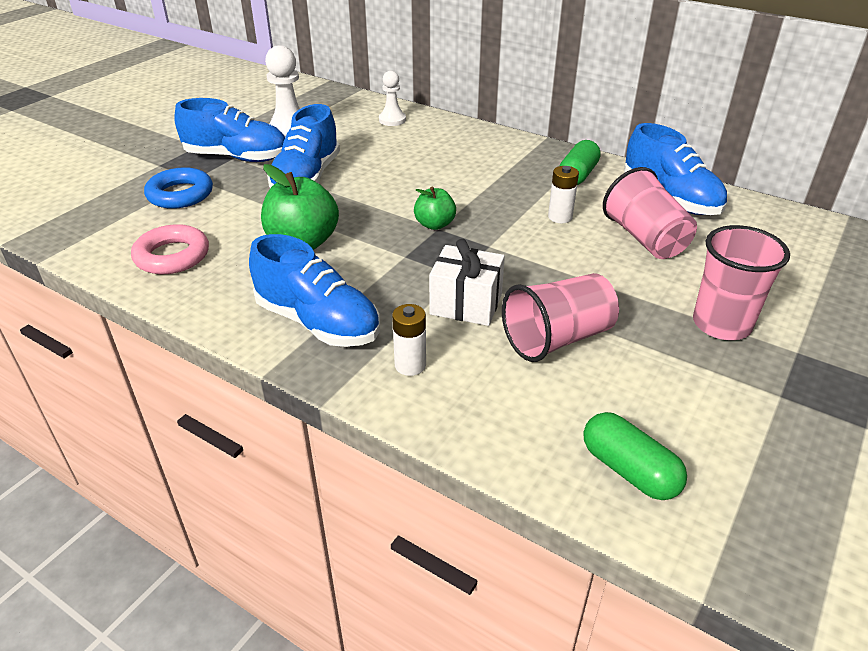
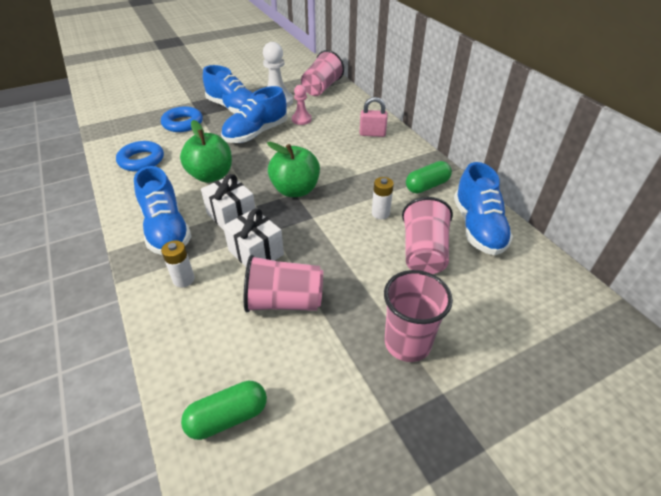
camera: 30 degrees right, 5 degrees up
pink ring [131,224,209,274] -> blue ring [116,141,164,172]
white pawn [379,71,406,126] -> none
green apple [414,187,456,230] -> green apple [267,142,320,197], size x1.73
green capsule [583,412,687,500] -> green capsule turned 75 degrees clockwise [181,381,267,440]
none -> white gift [201,174,255,230]
none -> pink pawn [292,85,312,125]
none -> pink cup [301,50,344,96]
none -> pink padlock [360,97,388,137]

